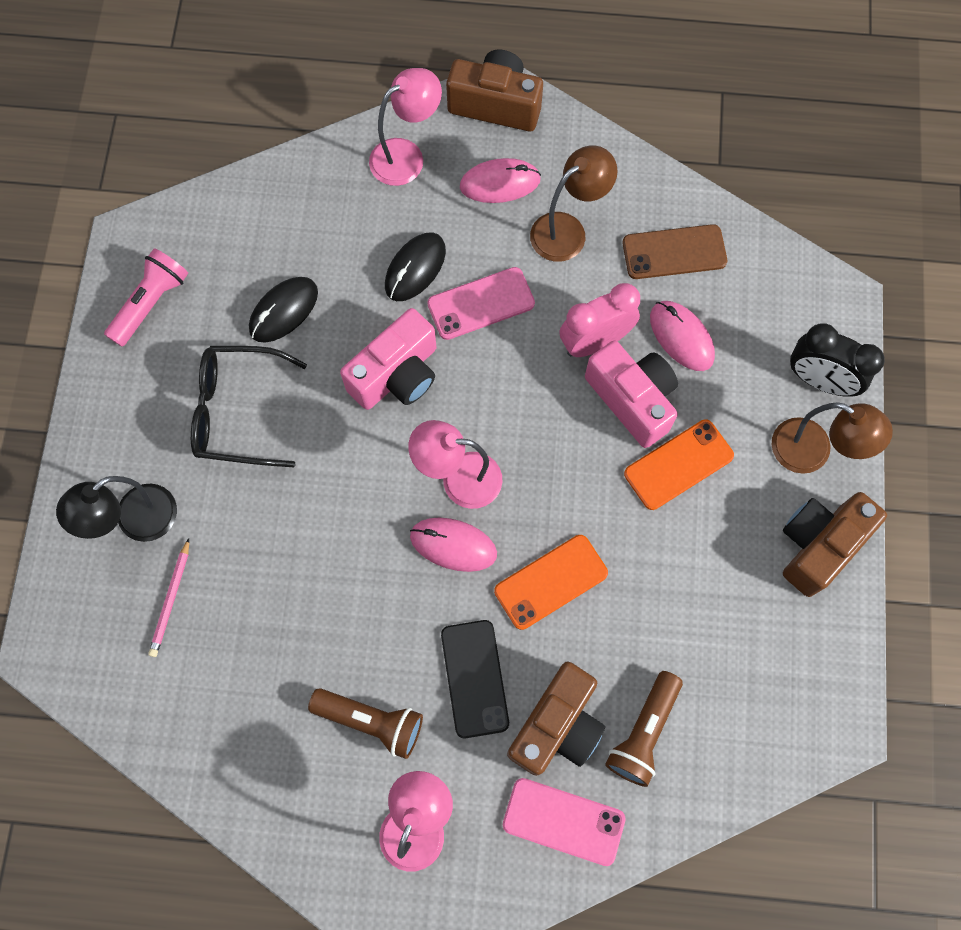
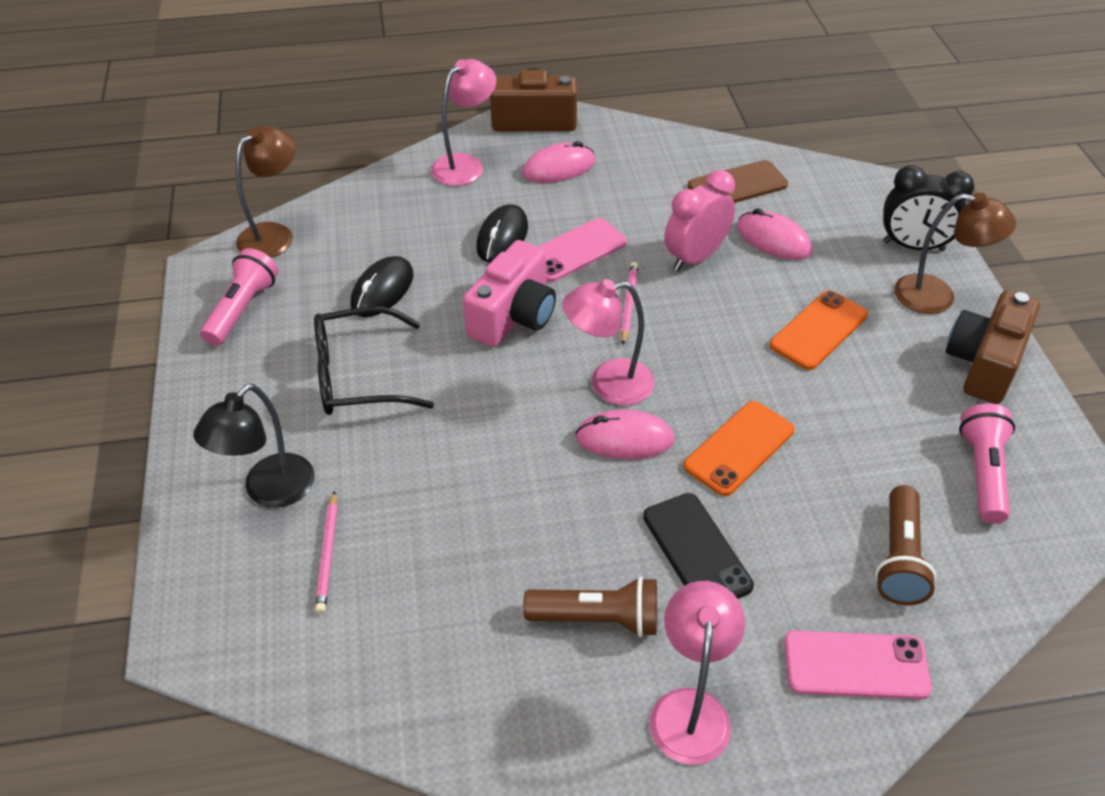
camera: 15 degrees left, 25 degrees down
brown camera [507,661,605,776] -> none
brown lamp [530,145,618,262] -> brown lamp moved to [236,126,296,258]
pink camera [585,341,678,448] -> none
none -> pink pencil [621,262,638,345]
none -> pink flashlight [959,403,1015,524]

